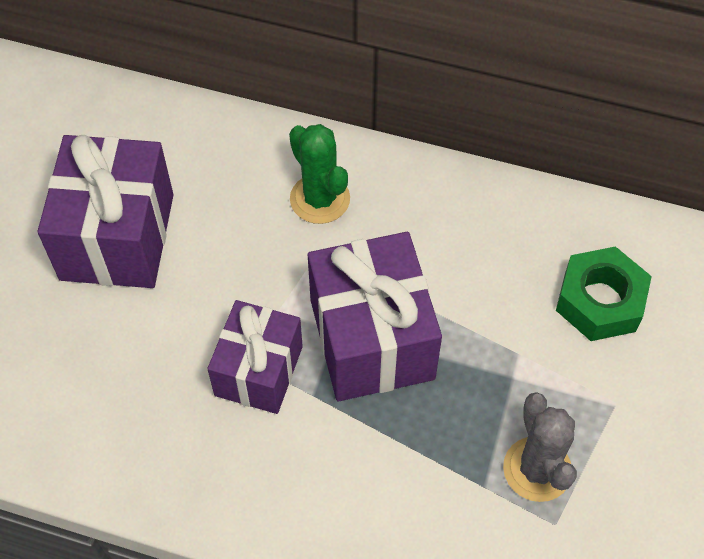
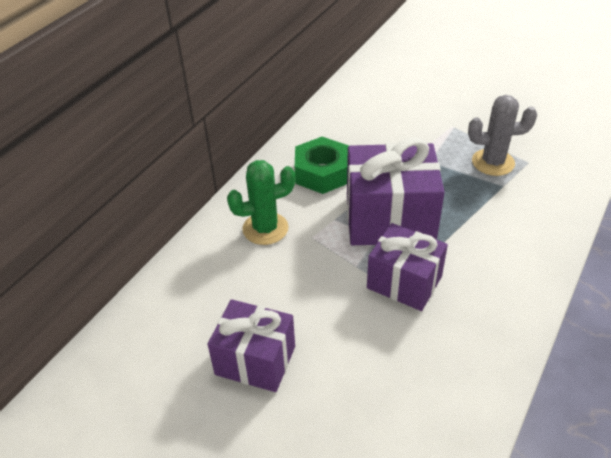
camera: 75 degrees left, 15 degrees down
purple gift [38,135,174,288] -> purple gift [208,299,295,392], size x0.66
green nut [556,246,652,341] -> green nut moved to [295,137,349,194]

